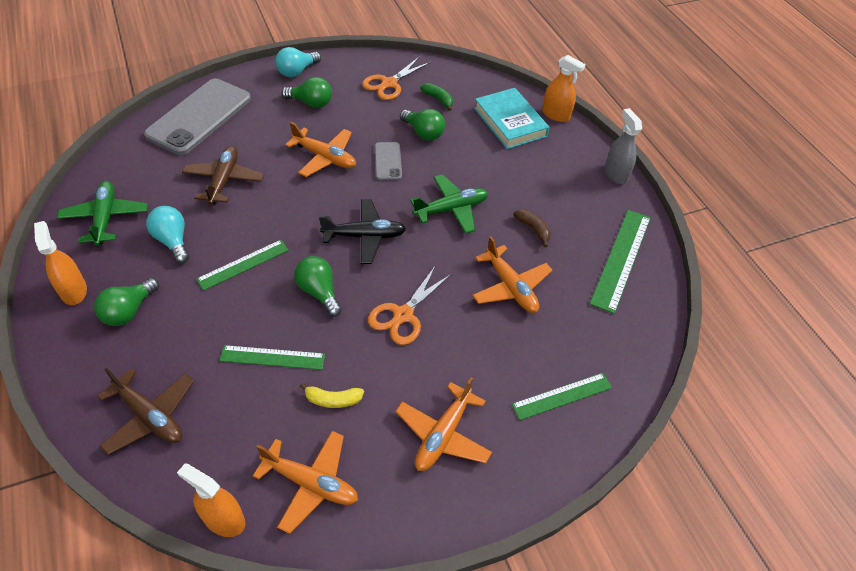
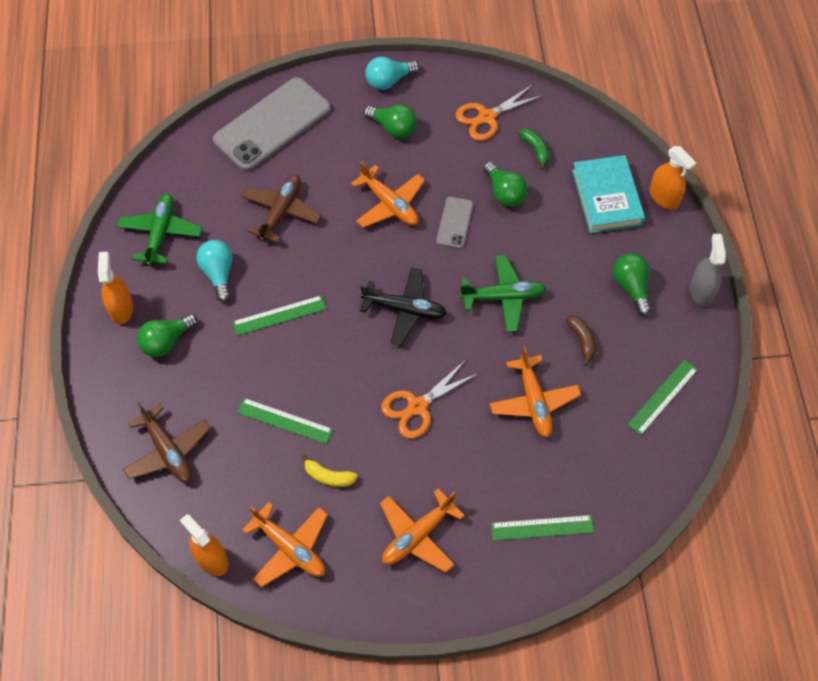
camera: 20 degrees right, 10 degrees up
green light bulb [294,256,342,317] -> green light bulb moved to [613,253,651,316]
green ruler [590,210,650,314] -> green ruler [627,360,698,435], size x0.65

